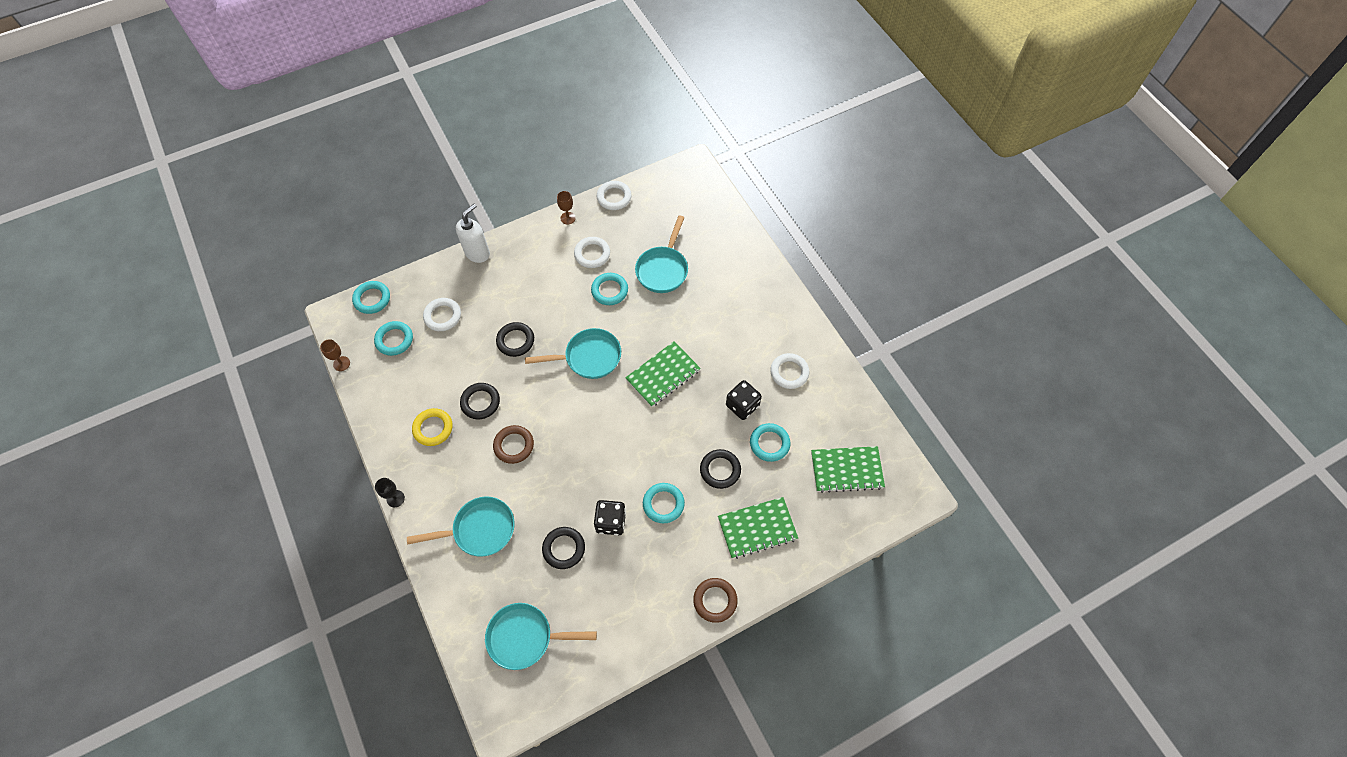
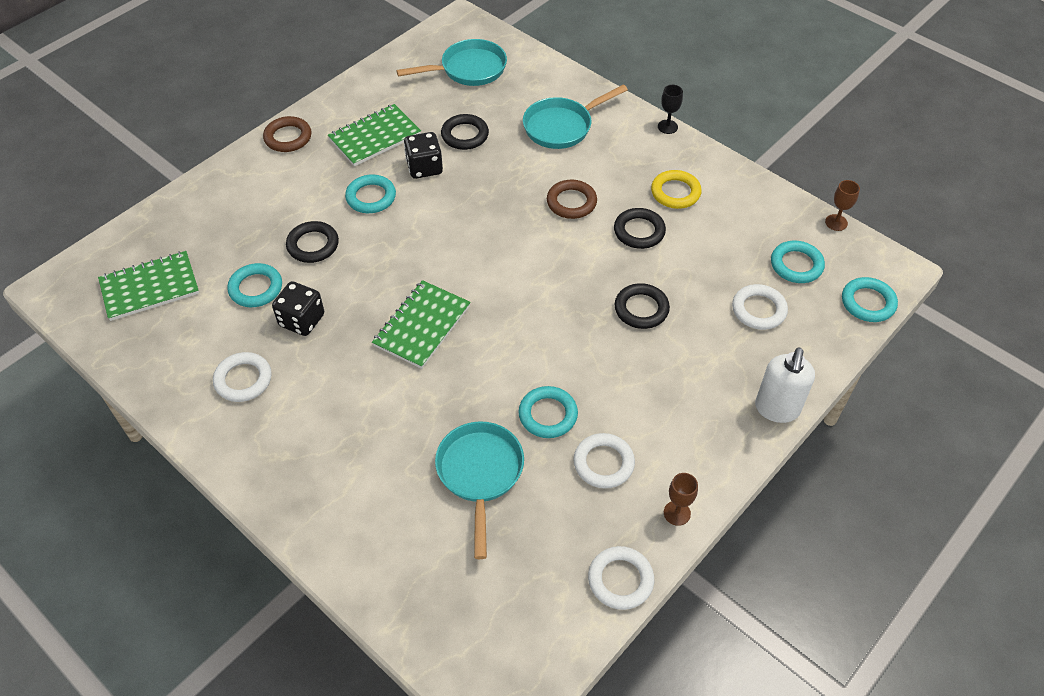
camera: 160 degrees right, 10 degrees down
turquoise pan [525,328,621,379] -> none
green notebook [718,497,798,559] -> green notebook moved to [328,104,421,166]

